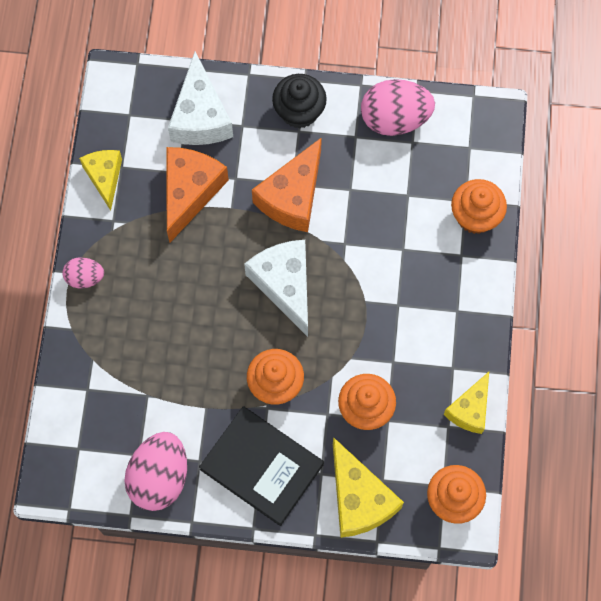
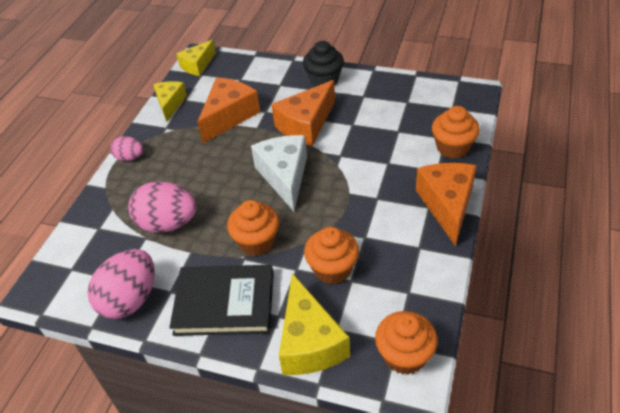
camera: 15 degrees right, 25 degrees down
white cheese [168,52,233,145] -> none
black book [199,406,324,526] -> black book turned 45 degrees counterclockwise [169,265,274,336]
pink egg [361,79,435,136] -> pink egg moved to [129,181,197,233]
yellow cheese [443,372,489,434] -> yellow cheese moved to [176,40,216,76]
none -> orange cheese [416,163,477,246]

